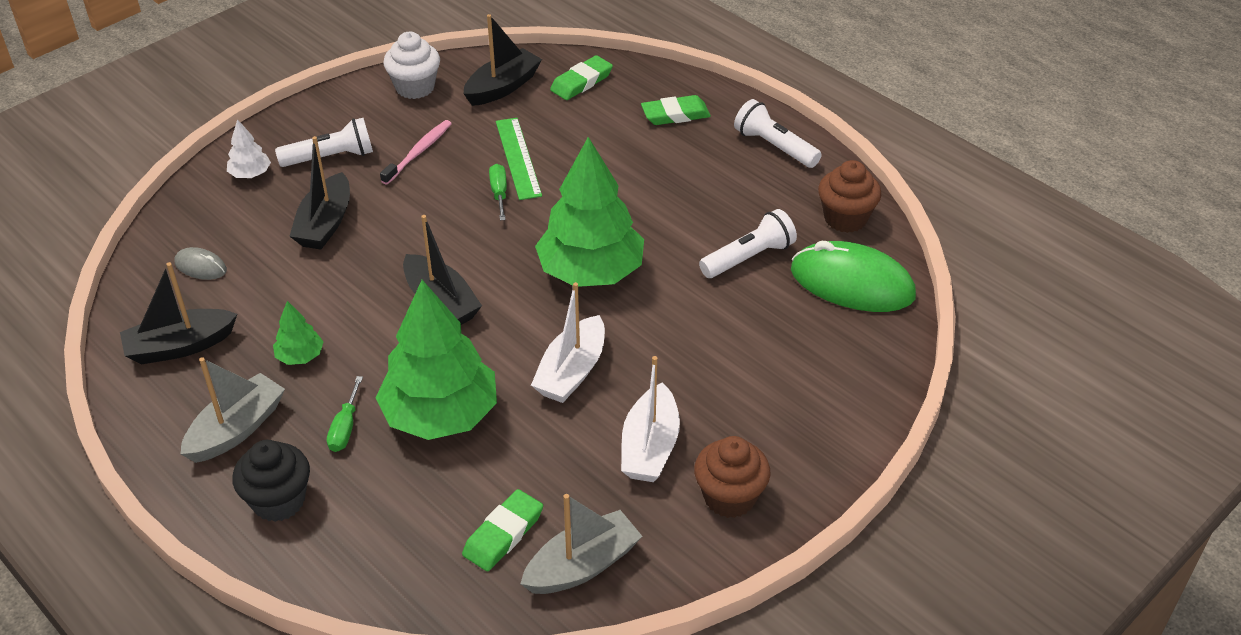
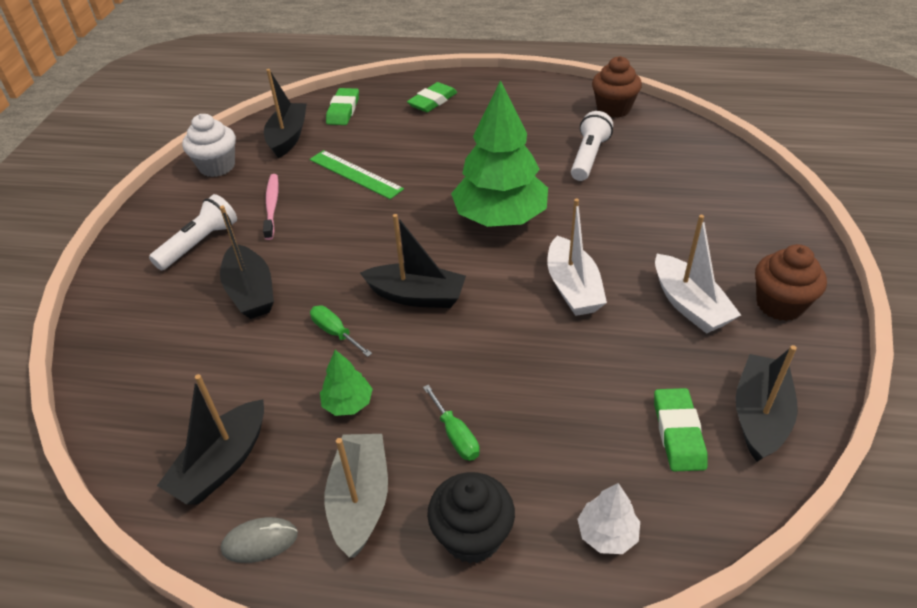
camera: 35 degrees left, 0 degrees up
grey mouse [175,247,227,280] -> grey mouse moved to [221,517,298,563]
white tree [227,119,271,178] -> white tree moved to [577,483,640,554]
green tree [375,280,497,440] -> none
green screwdriver [489,164,507,220] -> green screwdriver moved to [310,305,372,357]
grey boat [521,494,643,594] -> black boat [736,345,798,462]
white flashlight [734,99,822,168] -> none
green mouse [791,241,916,312] -> none

